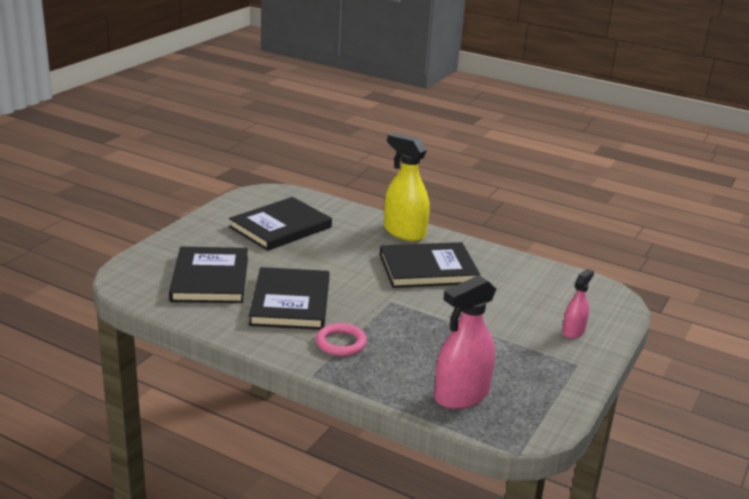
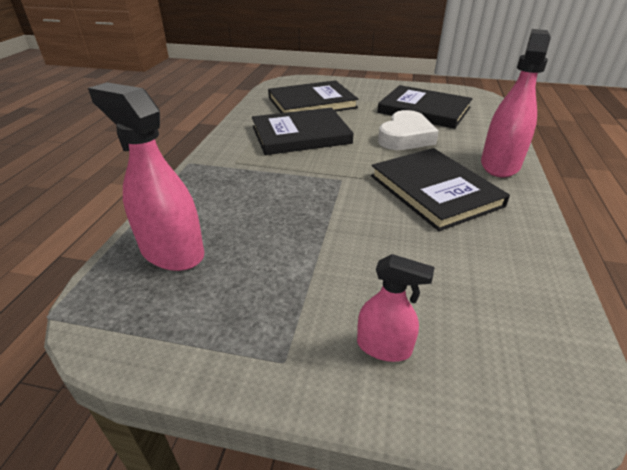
camera: 75 degrees right, 10 degrees up
pink ring [316,323,367,356] -> none
yellow spray bottle [384,133,430,241] -> pink spray bottle [481,29,551,177]
none -> white heart [378,110,439,150]

